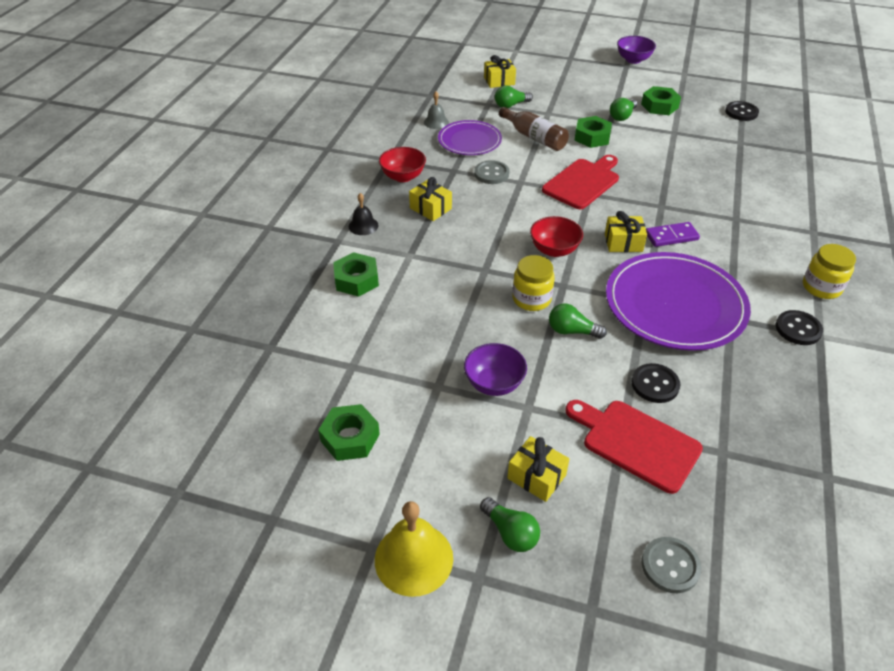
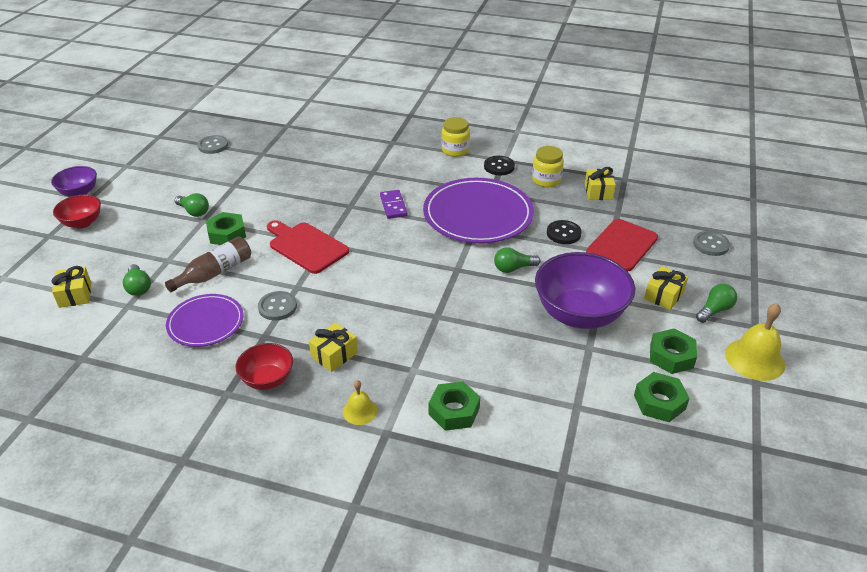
camera: 90 degrees left, 5 degrees down
black bell [349,193,378,235] -> yellow bell [343,380,377,425]
grey bell [424,92,449,129] -> none
purple bowl [464,343,527,396] -> purple bowl [535,252,635,329], size x1.88
yellow jar [513,255,555,311] -> yellow jar moved to [532,146,564,187]
red bowl [530,216,583,257] -> red bowl moved to [53,195,101,229]
green light bulb [549,304,607,339] -> green light bulb turned 60 degrees clockwise [494,247,540,273]
yellow gift [605,211,647,252] -> yellow gift moved to [585,167,616,200]
green nut [641,86,681,115] -> green nut moved to [650,328,697,374]
black button [725,101,759,121] -> grey button [198,135,228,154]

